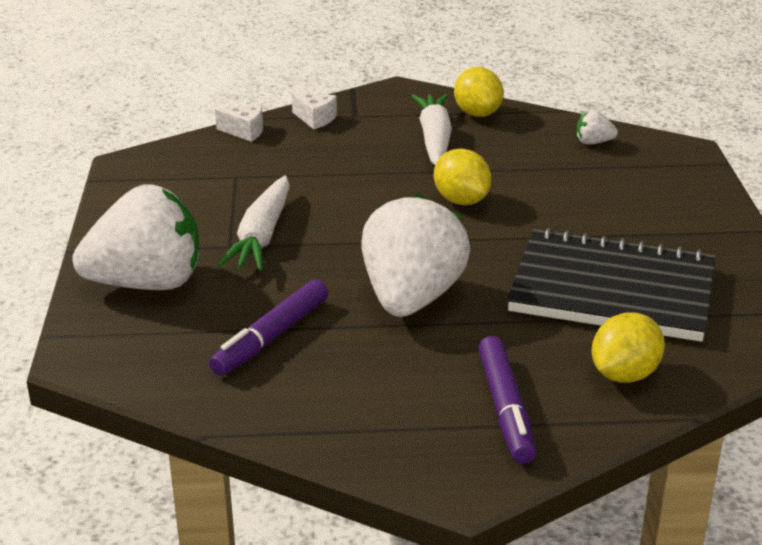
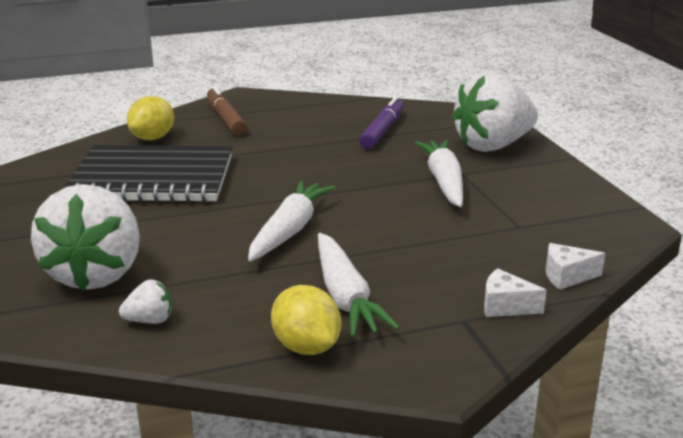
camera: 165 degrees right, 5 degrees down
white strawberry [362,193,471,317] -> white strawberry moved to [31,184,140,290]
yellow lemon [434,149,492,205] -> white carrot [248,181,336,261]
purple marker [478,336,536,464] -> brown marker [207,86,247,135]

